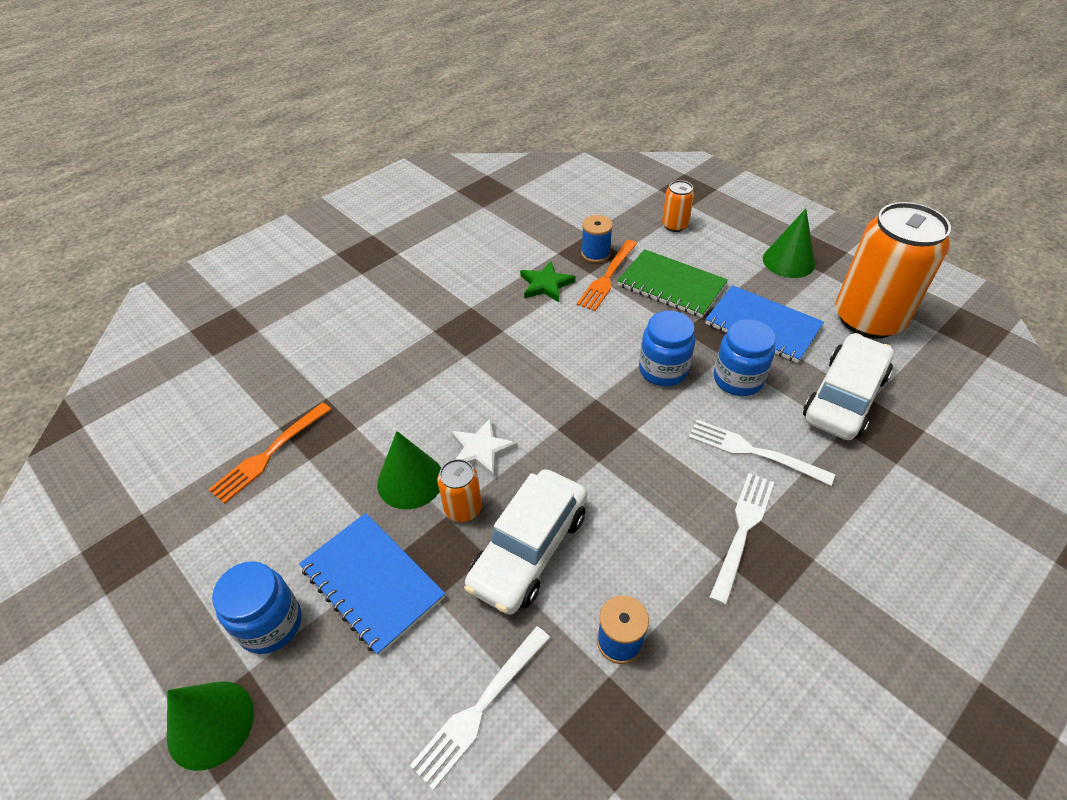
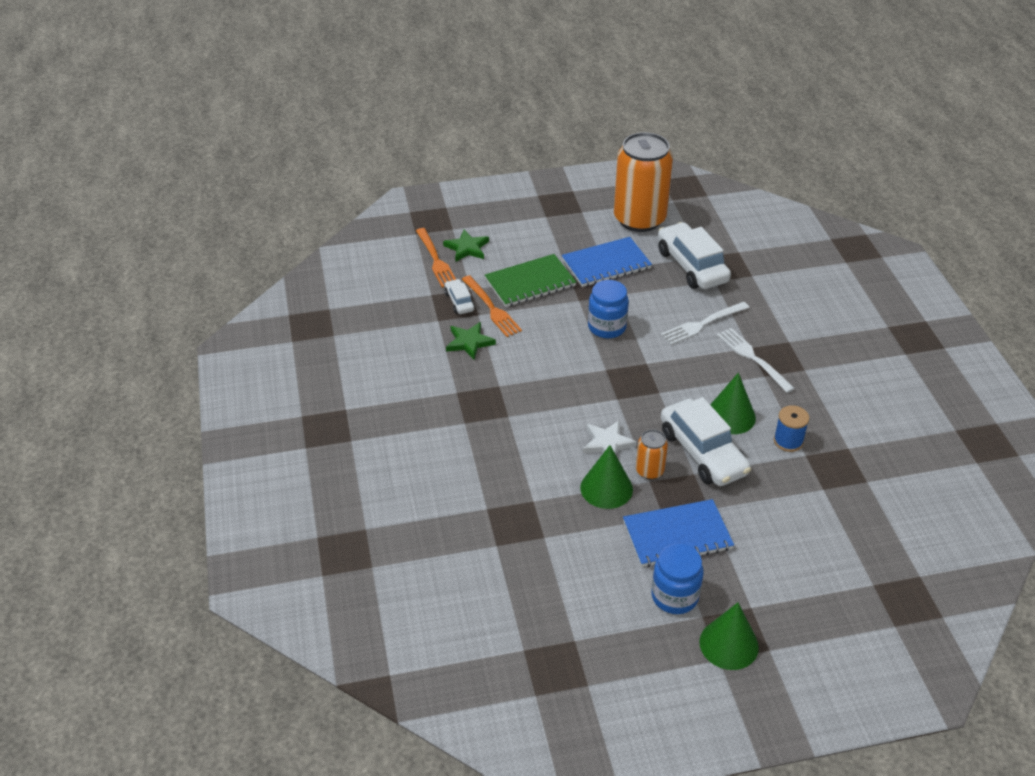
camera: 60 degrees left, 5 degrees down
orange fork [208,402,331,504] -> orange fork moved to [416,228,456,288]
white fork [410,626,550,790] -> none
blue spool [581,215,613,263] -> white car [445,279,475,314]
orange can [662,180,694,232] -> green star [443,230,489,262]
blue jar [714,319,776,396] -> none
green cone [763,209,815,278] -> green cone moved to [710,373,756,434]

